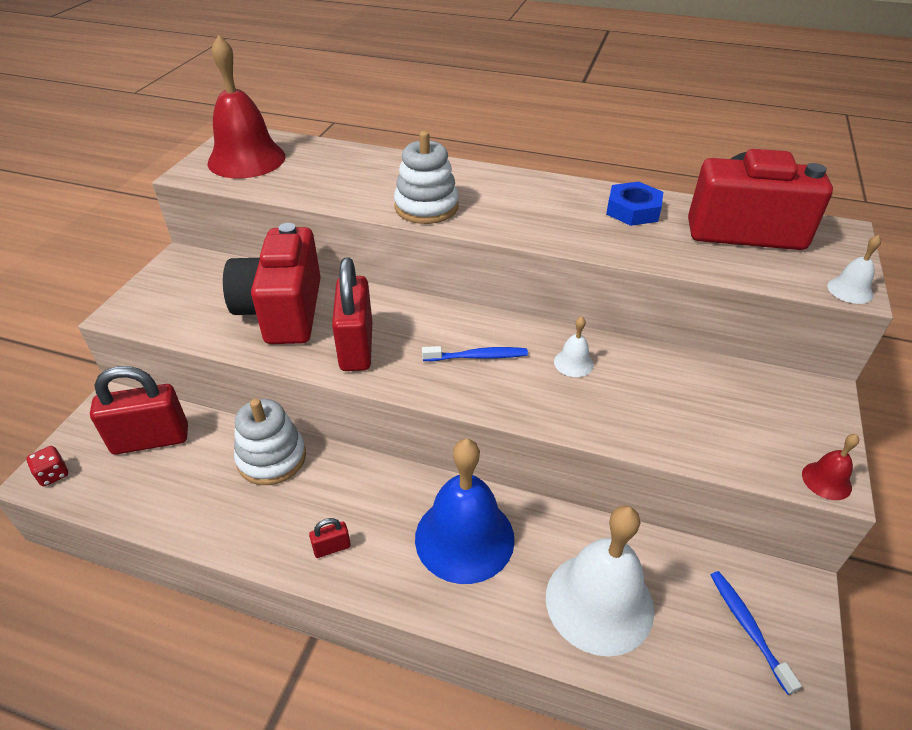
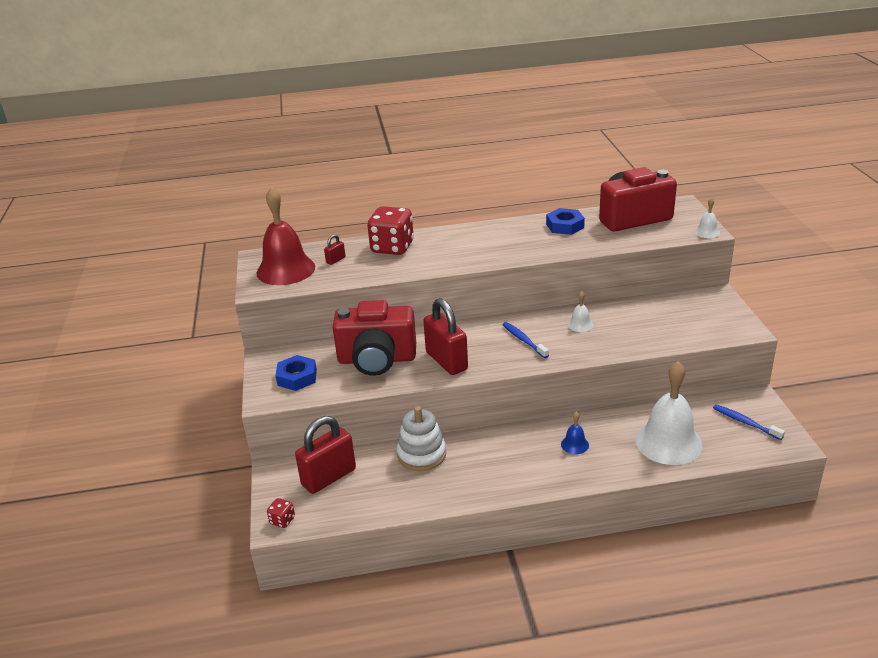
camera: 25 degrees left, 10 degrees down
red camera [223,223,321,344] -> red camera turned 60 degrees counterclockwise [333,300,416,376]
red padlock [309,518,351,558] -> red padlock moved to [324,234,345,265]
white stacking toy [394,131,459,224] -> none
blue bell [415,439,515,584] -> blue bell [561,412,589,454], size x0.43
blue toothbrush [422,346,528,361] -> blue toothbrush turned 90 degrees counterclockwise [502,322,549,358]
red bell [802,434,859,500] -> none
none -> blue nut [275,355,317,391]
none -> red dice [367,206,414,255]

